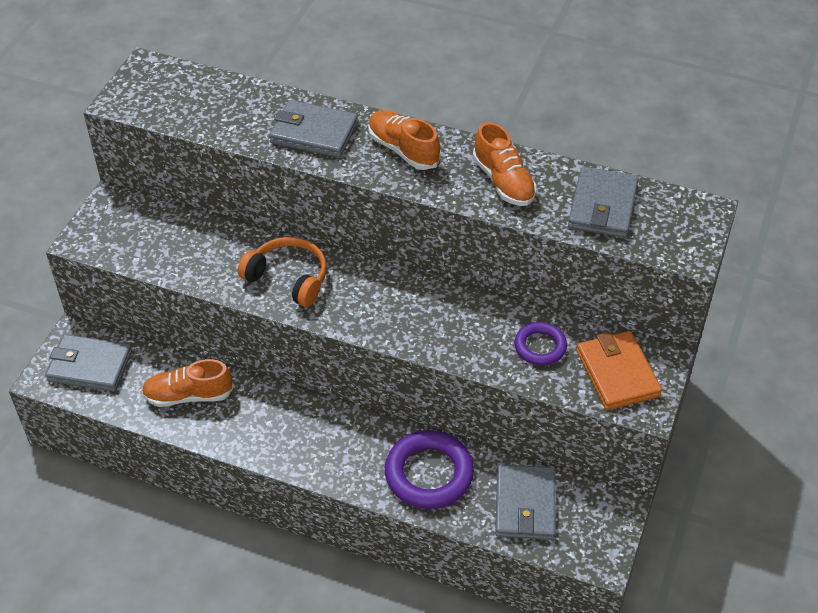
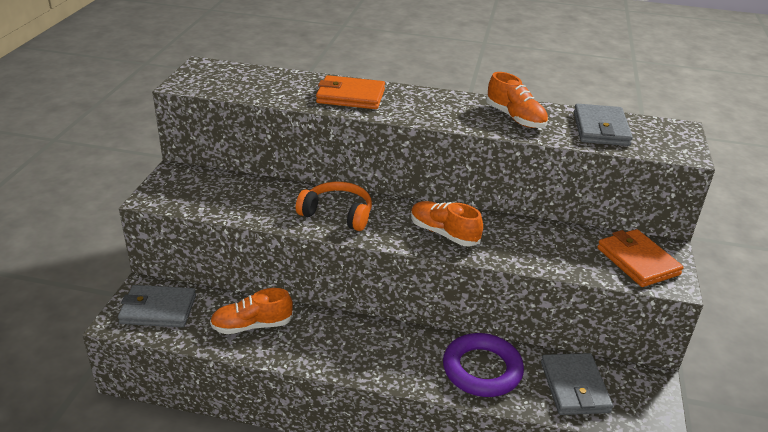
camera: 10 degrees left, 15 degrees down
grey wallet [269,100,358,158] -> orange wallet [316,75,385,109]
orange shoe [368,110,441,170] -> orange shoe moved to [411,201,483,247]
purple ring [514,322,567,366] -> none

